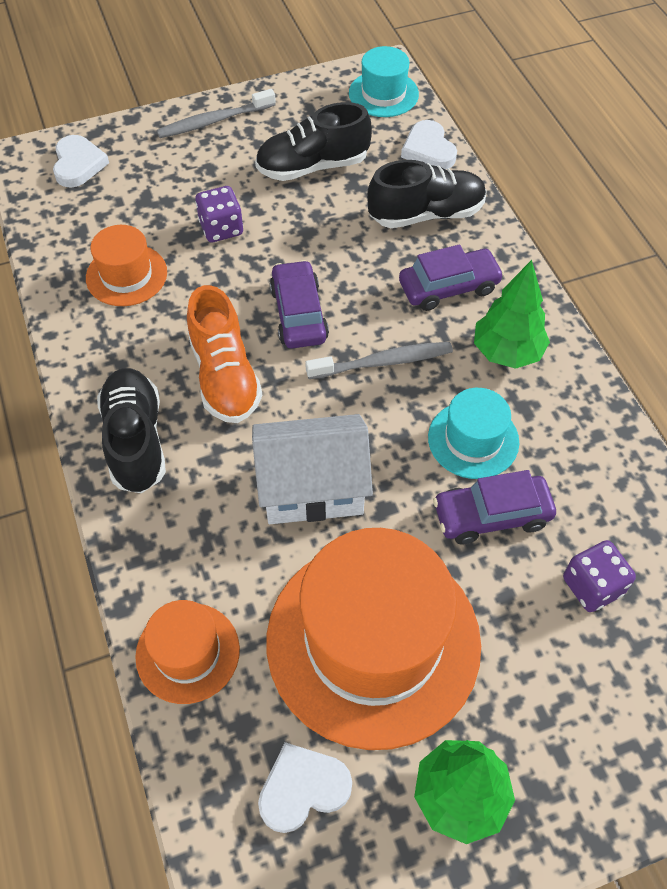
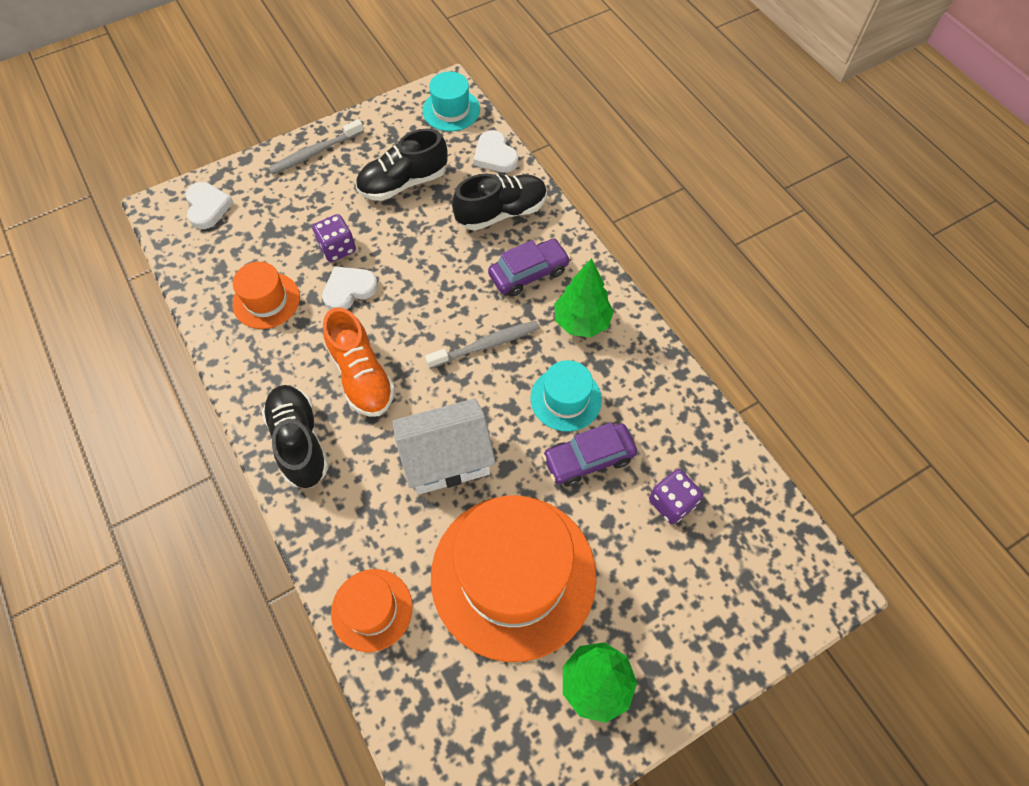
camera: 10 degrees left, 5 degrees up
white heart [258,742,352,833] -> white heart moved to [322,266,378,310]
purple car [269,260,329,348] -> none

